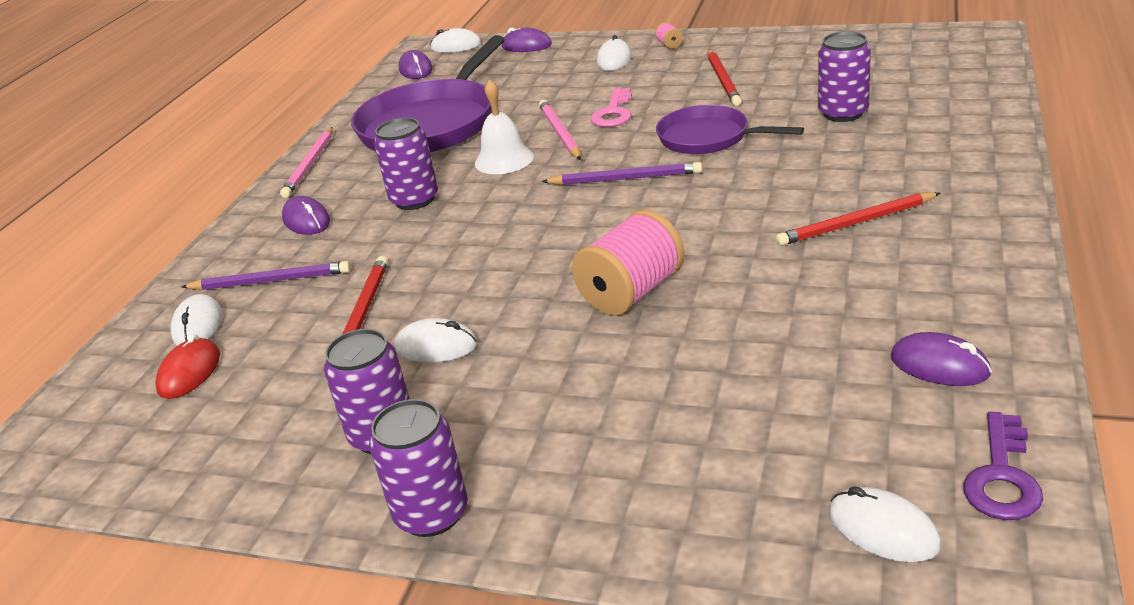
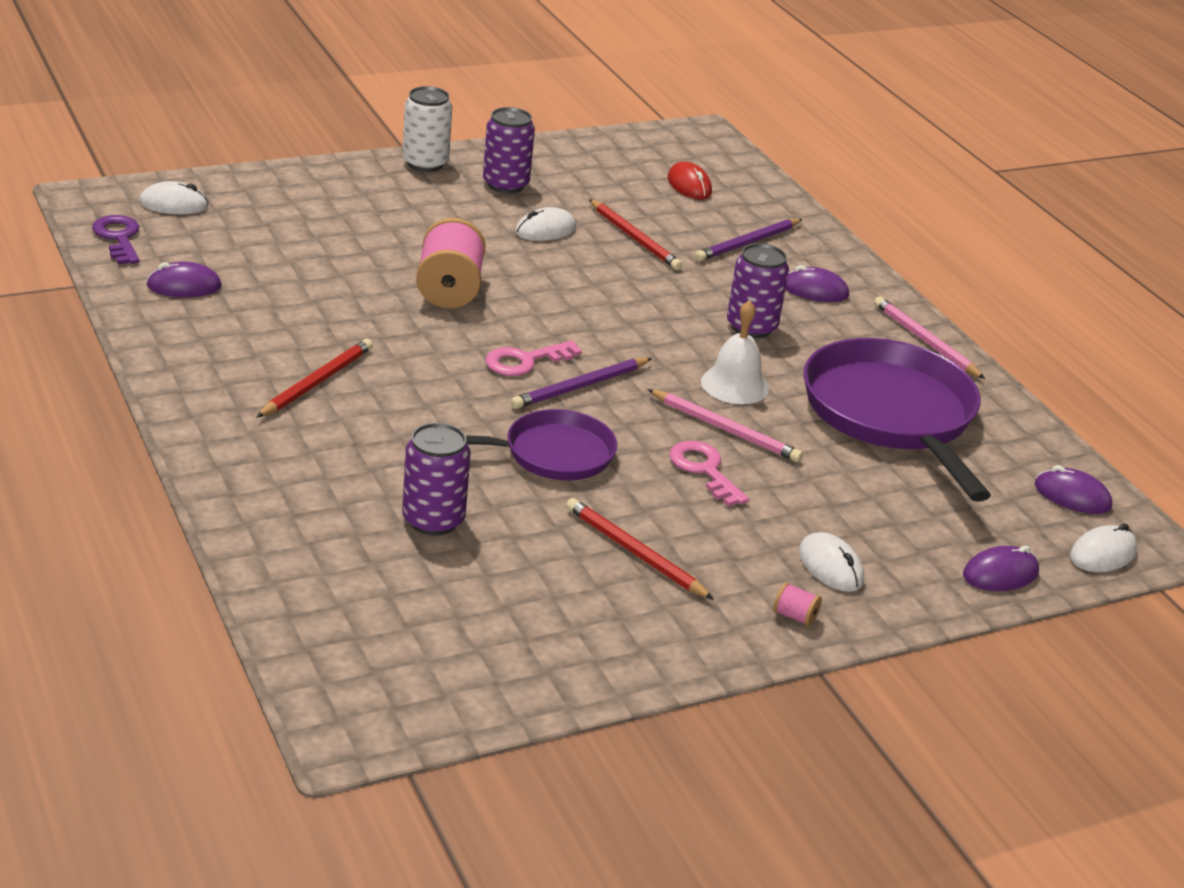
camera: 130 degrees right, 0 degrees up
white mouse [171,294,222,346] -> none
purple can [369,399,468,537] -> white can [402,86,453,172]
none -> pink key [486,340,582,376]

